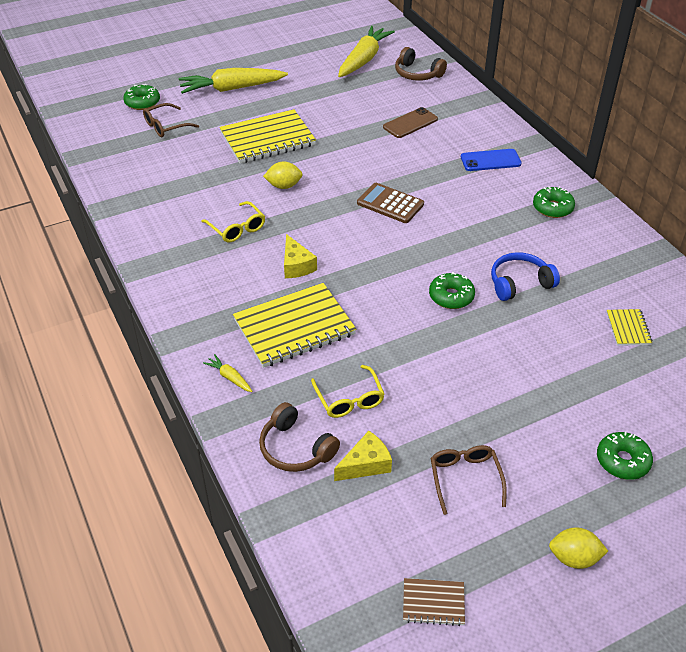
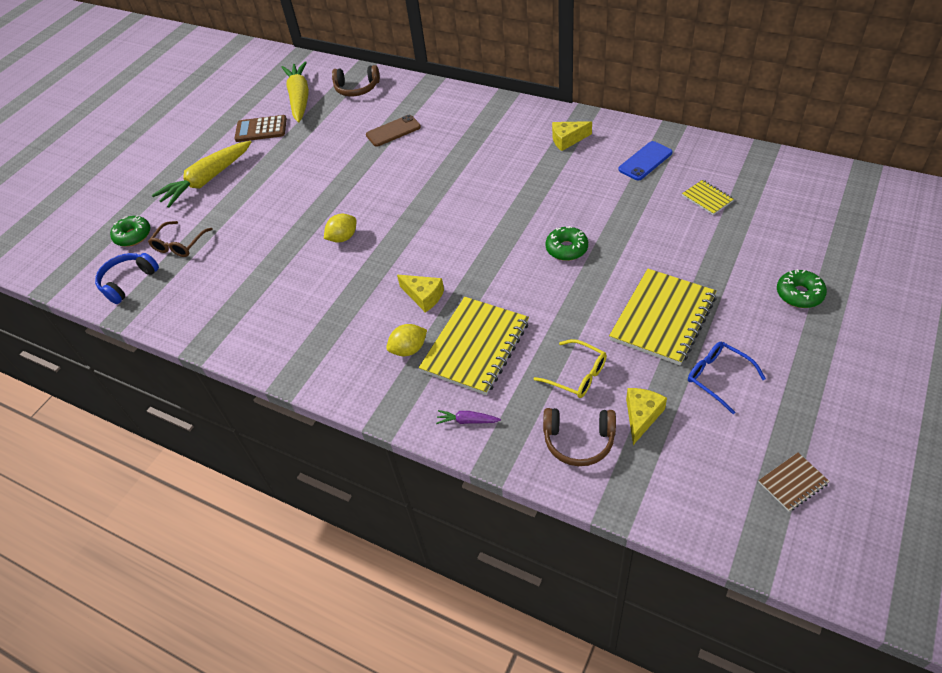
camera: 30 degrees left, 5 degrees up
yellow glasses [201,201,265,243] -> none
yellow carrot [203,354,253,392] -> purple carrot [436,410,501,424]
yellow notebook [220,109,316,163] -> yellow notebook moved to [609,269,717,365]
brown calculator [357,183,424,223] -> brown calculator moved to [234,115,287,142]
brown phone [383,107,438,138] -> brown phone turned 45 degrees clockwise [366,115,421,147]
brown glasses [431,445,507,515] -> blue glasses [688,342,766,414]
blue phone [461,149,521,171] -> blue phone moved to [618,141,673,180]
blue headphones [491,252,560,301] -> blue headphones moved to [95,253,159,304]
green donut [533,187,575,218] -> yellow cheese [552,121,592,151]
yellow lemon [549,528,608,569] -> yellow lemon moved to [386,324,427,356]

